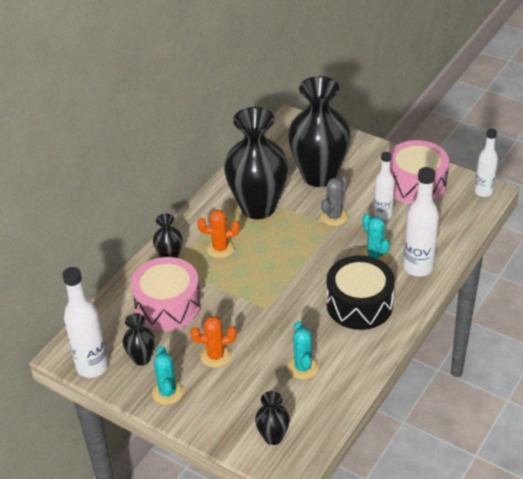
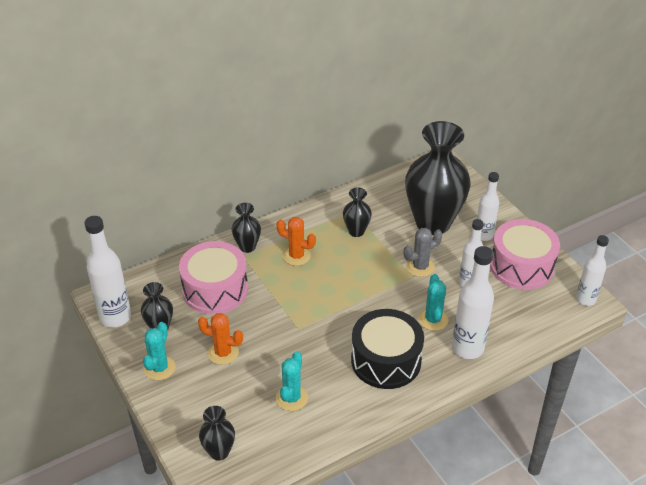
camera: 25 degrees right, 0 degrees up
black vase [224,107,288,219] -> black vase [343,187,372,237], size x0.45
none -> white bottle [477,172,499,241]

